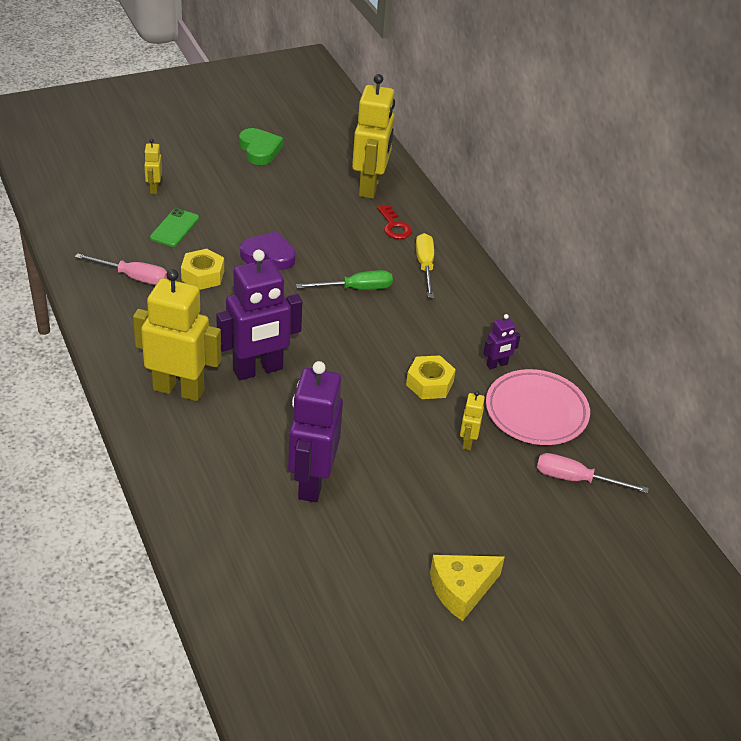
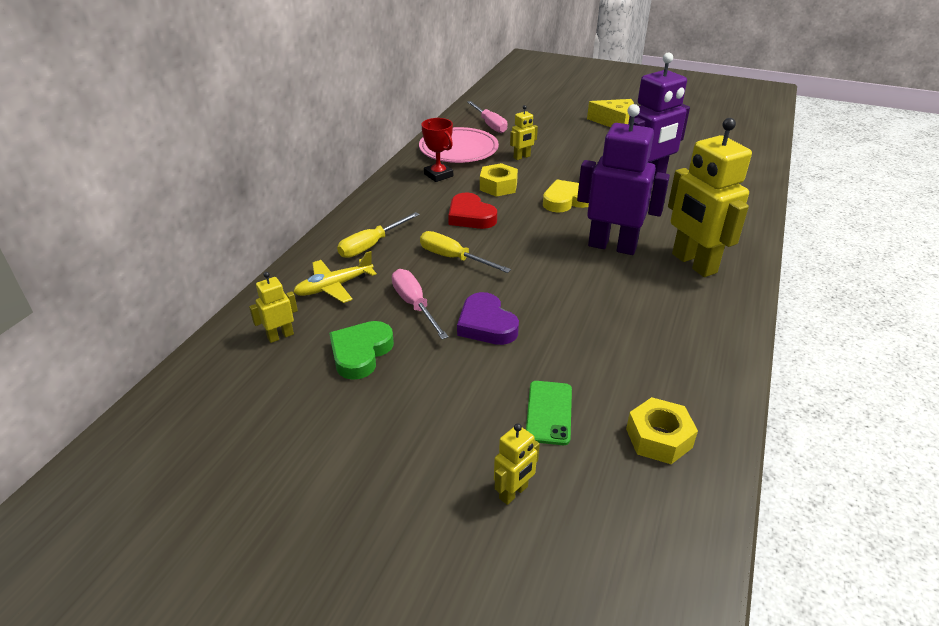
camera: 130 degrees left, 5 degrees down
pink screwdriver [75,253,168,285] -> pink screwdriver moved to [392,269,448,339]
green phone [150,208,199,247] -> green phone turned 60 degrees counterclockwise [526,381,572,445]
yellow nut [181,249,224,290] -> yellow nut moved to [626,397,698,464]
green heart [239,128,283,165] -> green heart moved to [329,321,394,380]
green screwdriver [296,270,393,290] -> yellow screwdriver [420,231,511,273]
yellow robot [352,74,395,199] -> yellow robot [249,272,298,343], size x0.45
red key [377,205,412,239] -> yellow plane [293,251,377,303]
purple robot [483,314,521,369] -> red trophy [421,118,453,182]
none -> red heart [448,193,497,229]
none -> yellow heart [543,180,589,212]

